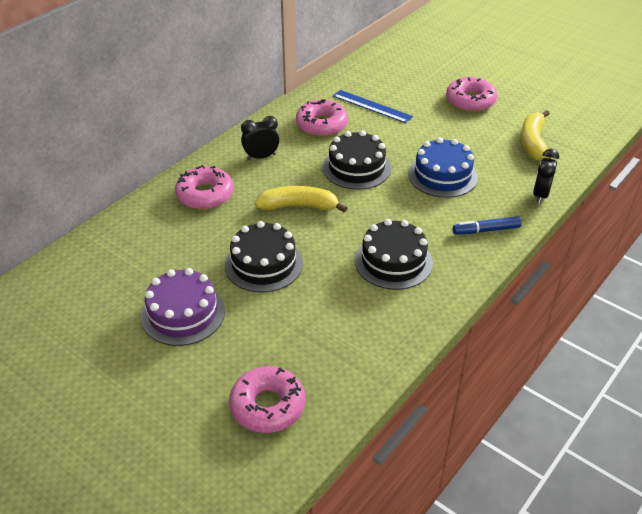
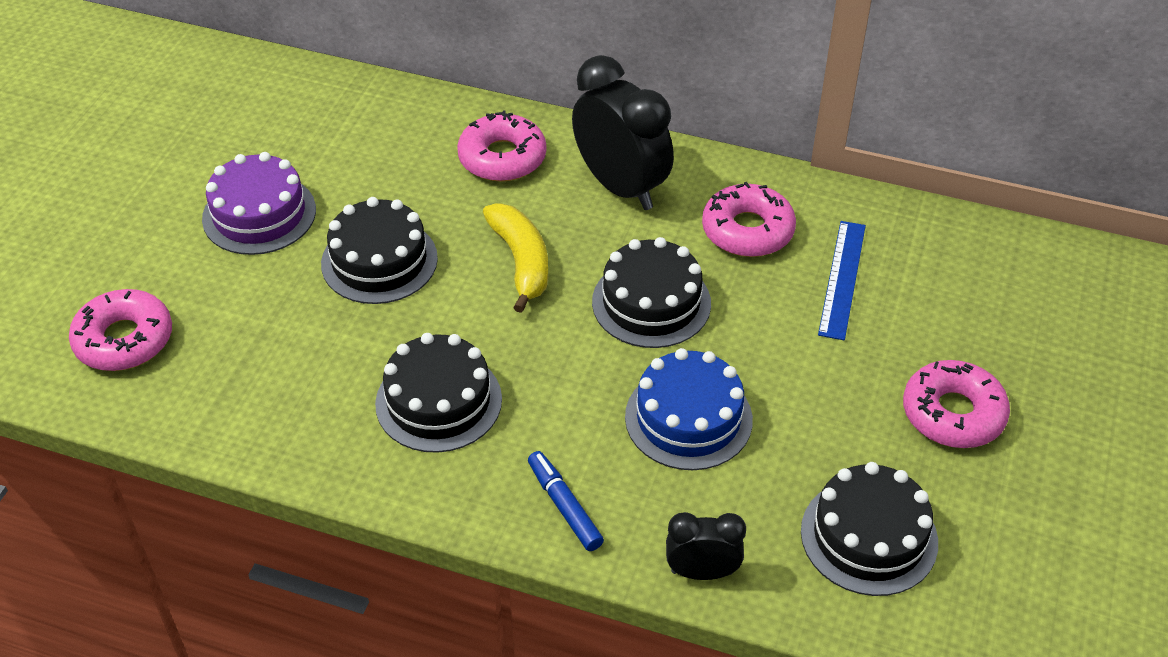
camera: 70 degrees right, 5 degrees up
black clock [241,116,279,160] -> black clock [572,55,674,210], size x1.86
yellow banana [521,110,550,161] -> black cake [801,462,938,596]

